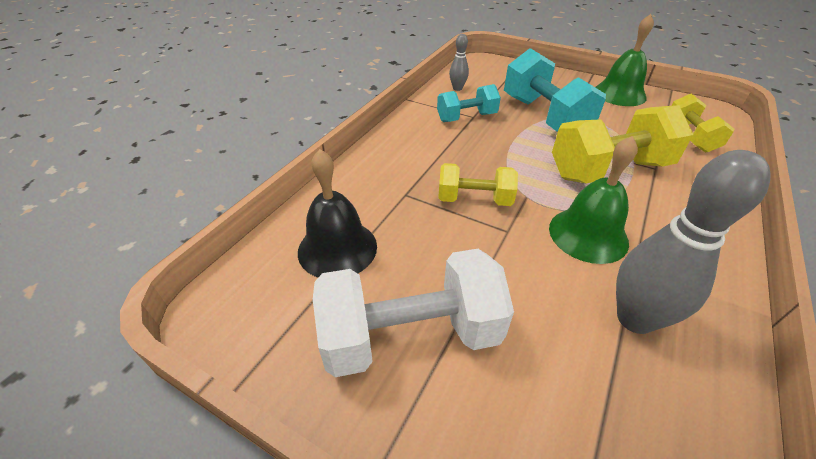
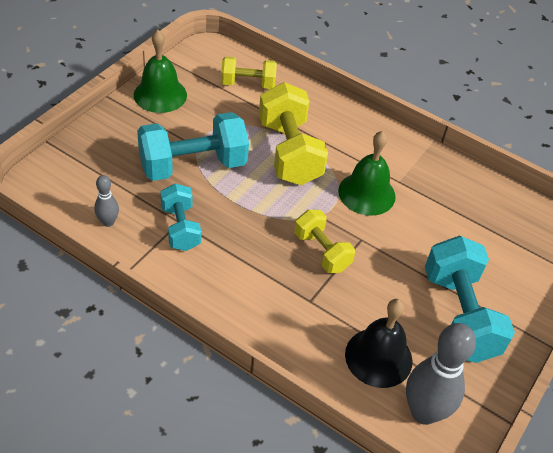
camera: 90 degrees left, 5 degrees up
white dumbbell [313,249,514,377] -> turquoise dumbbell [425,235,515,363]
yellow dumbbell [438,163,518,206] -> yellow dumbbell turned 45 degrees counterclockwise [294,210,355,273]
grey bowling pin [616,150,771,334] -> grey bowling pin moved to [406,323,476,425]

